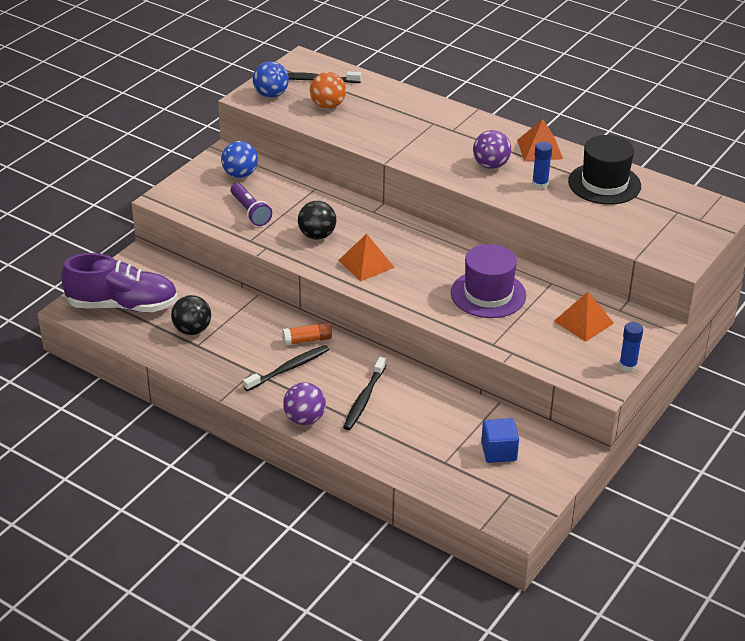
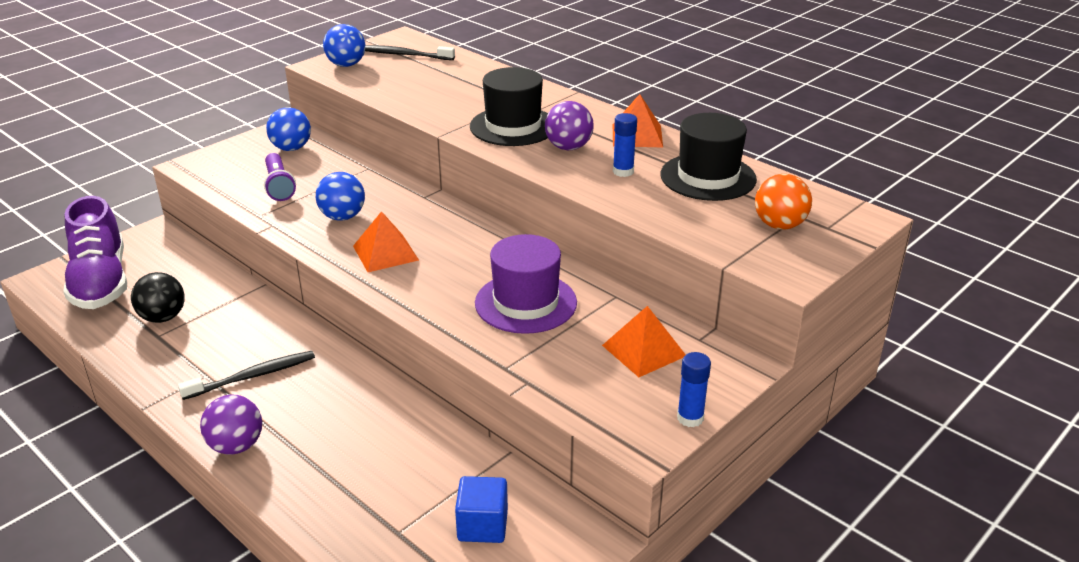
camera: 10 degrees right, 5 degrees down
purple shoe [61,253,178,312] -> purple shoe turned 60 degrees clockwise [63,196,127,309]
orange glue stick [282,322,332,346] -> none
black ball [298,201,337,239] -> blue ball [316,172,365,221]
orange ball [310,72,346,109] -> orange ball moved to [755,174,812,230]
black toothbrush [343,357,386,430] -> none
none -> black hat [470,67,548,146]

